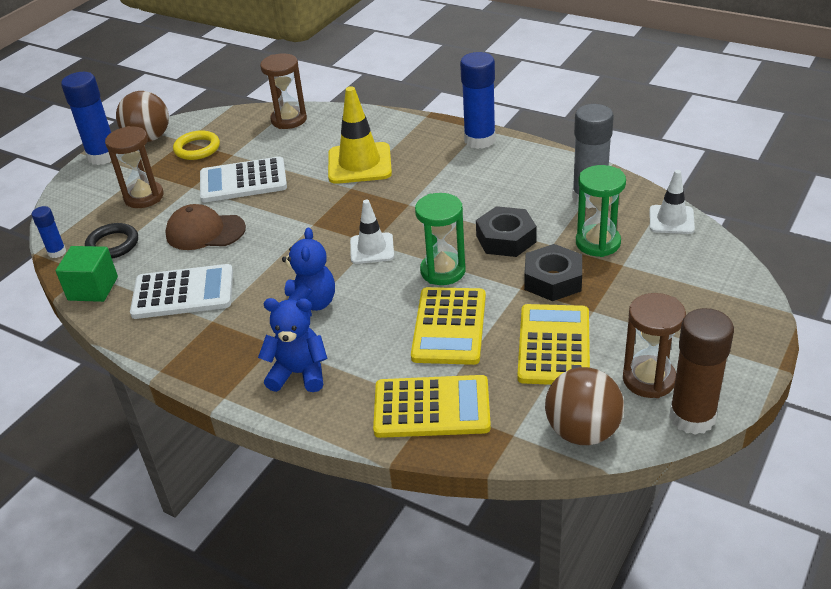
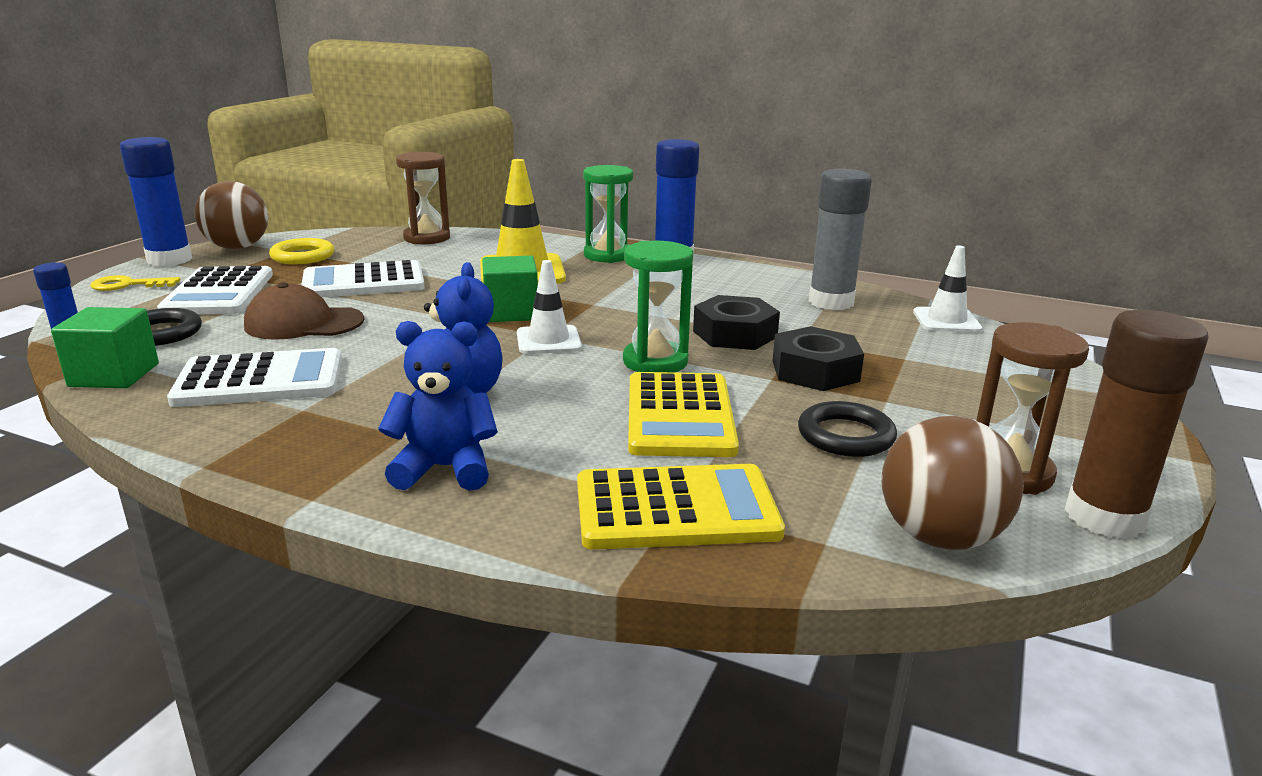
camera: 10 degrees left, 15 degrees down
brown hourglass [105,126,164,208] -> white calculator [157,266,273,314]
yellow calculator [517,304,590,385] -> black ring [798,401,897,457]
green hourglass [576,165,626,257] -> green hourglass moved to [583,165,633,263]
none -> yellow key [90,275,181,291]
none -> green cube [482,256,538,322]

